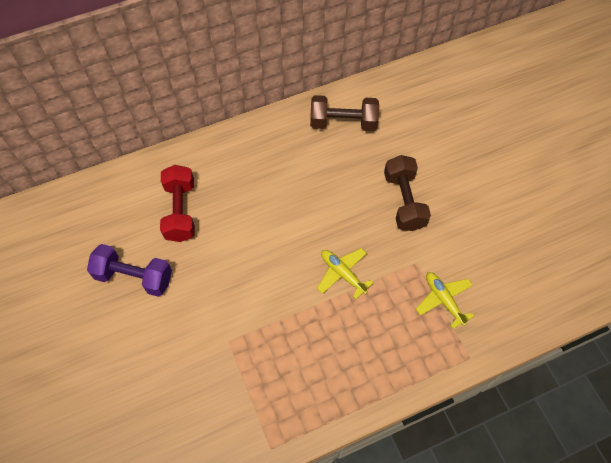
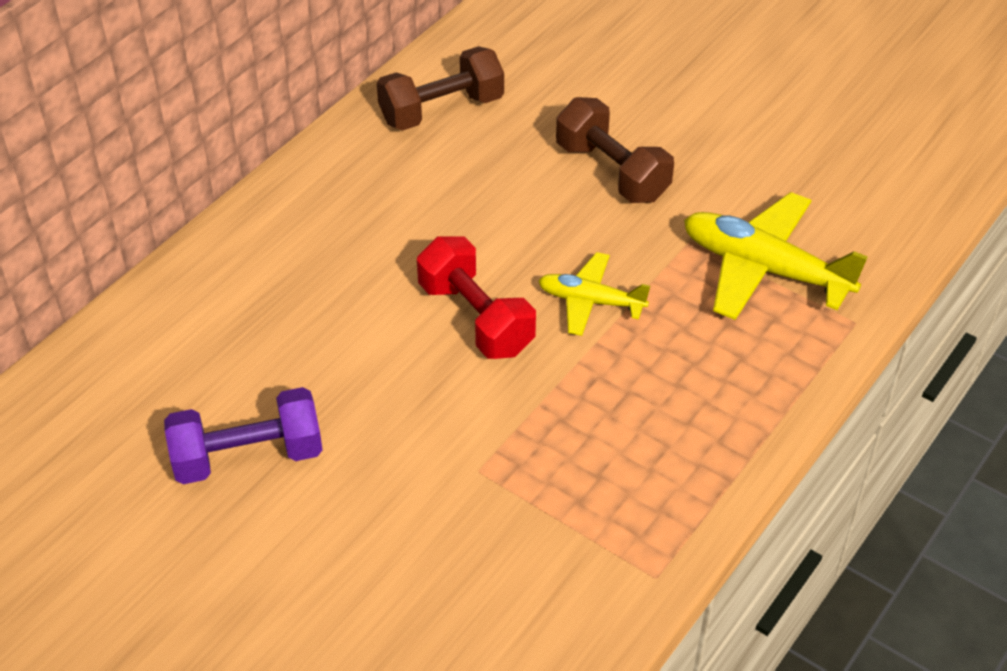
camera: 30 degrees left, 15 degrees down
red dumbbell [160,165,195,242] -> red dumbbell moved to [417,237,536,359]
yellow plane [416,272,474,329] -> yellow plane [684,192,868,320], size x1.70

